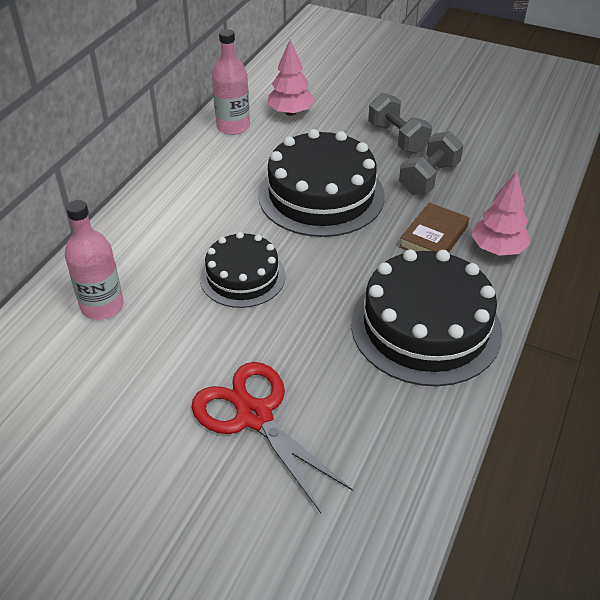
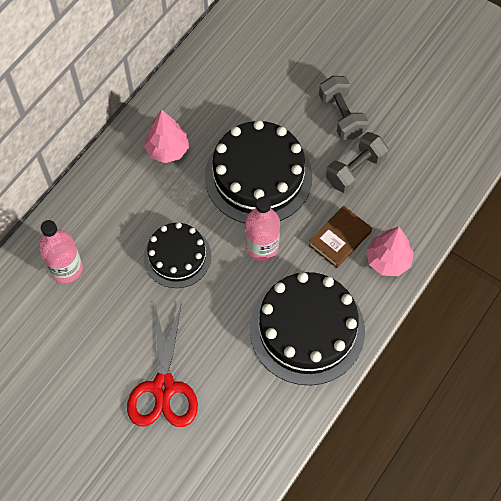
camera: 10 degrees right, 20 degrees up
red scissors [191,362,353,513] -> red scissors turned 150 degrees counterclockwise [127,302,198,427]
pink bottle [212,29,250,135] -> pink bottle moved to [245,197,280,261]
pink tree [268,40,315,116] -> pink tree moved to [144,110,189,163]

